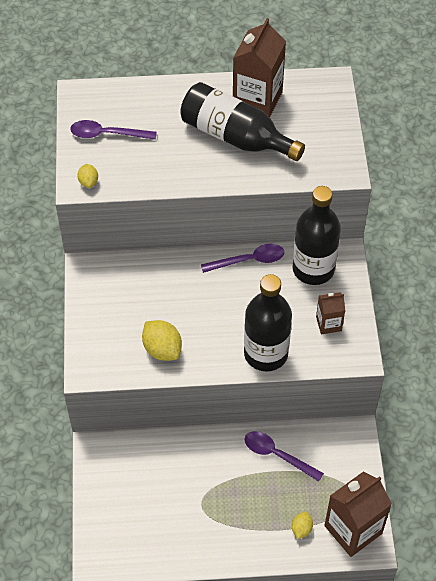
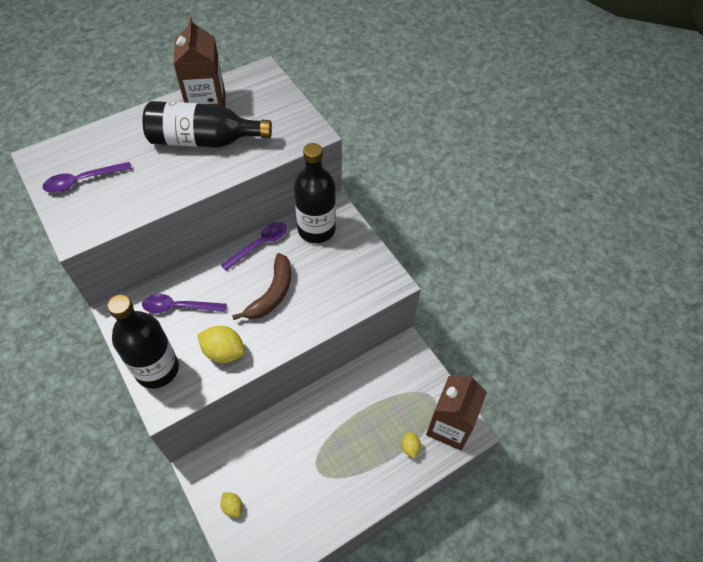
camera: 30 degrees left, 0 degrees up
yellow lemon [77,164,98,188] -> yellow lemon moved to [220,492,242,517]
black bottle [244,274,292,371] -> black bottle moved to [107,294,179,389]
purple spoon [245,431,324,482] -> purple spoon moved to [142,294,227,313]
brown carton [316,292,345,334] -> none
none -> brown banana [232,253,291,320]

